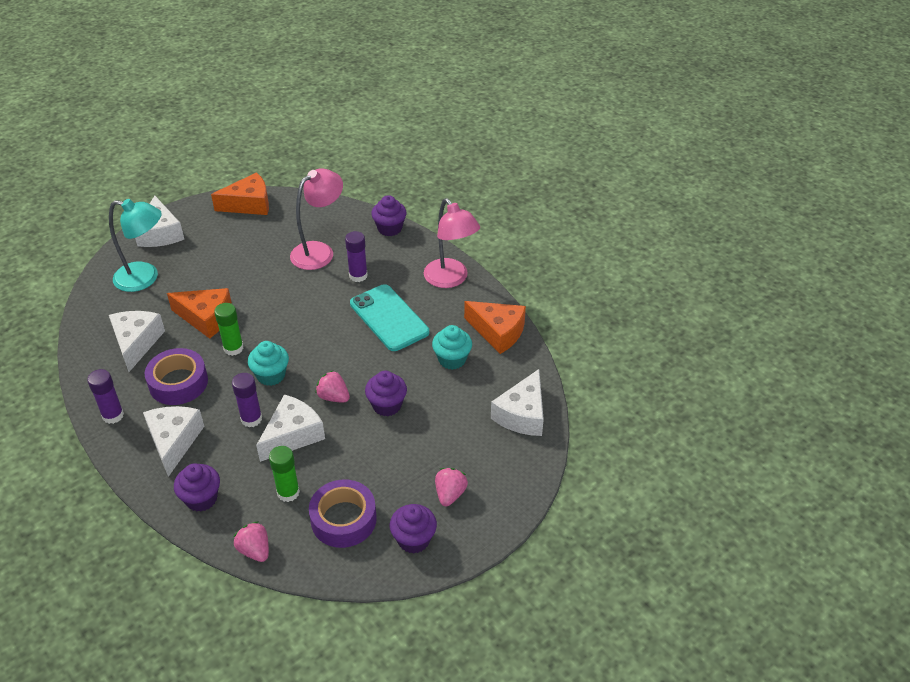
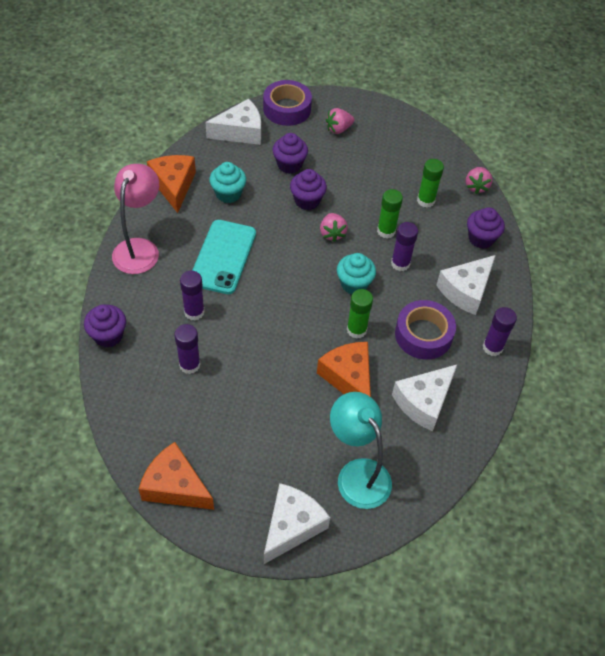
camera: 135 degrees left, 10 degrees up
white cheese [256,394,325,462] -> green glue stick [377,189,403,239]
pink lamp [290,168,343,270] -> purple glue stick [175,324,201,374]
purple tape [309,480,377,548] -> purple tape moved to [263,80,312,126]
purple cupcake [390,504,437,553] -> purple cupcake moved to [272,133,308,174]

